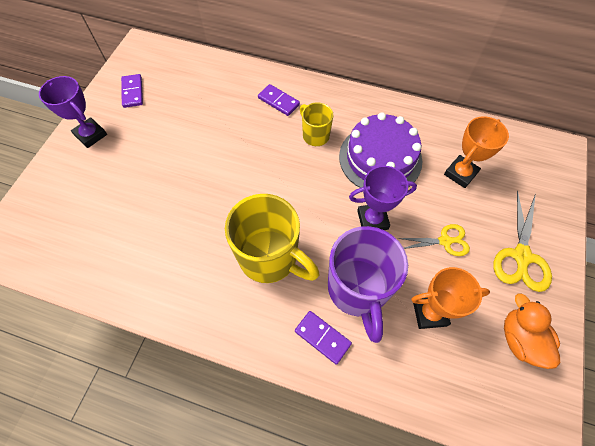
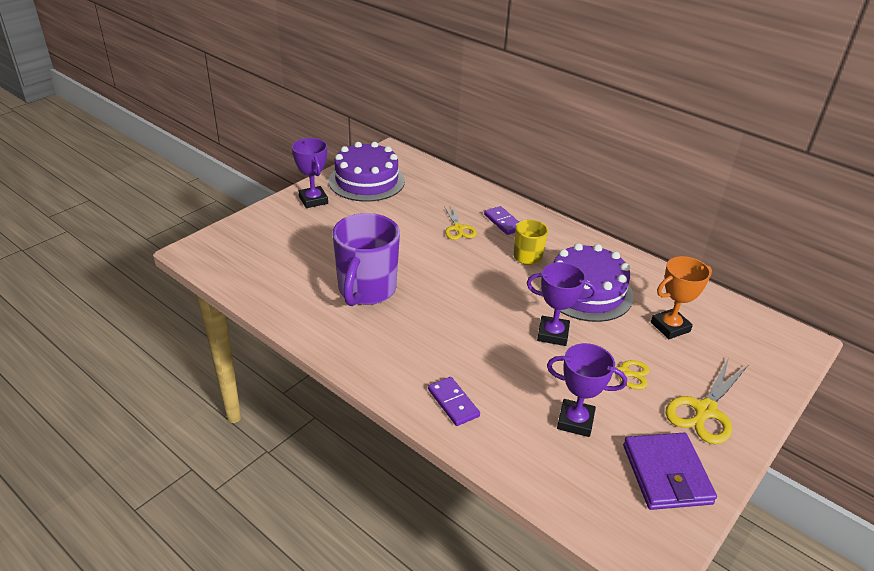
camera: 20 degrees right, 25 degrees down
purple domino [121,74,143,108] -> purple cake [329,142,405,202]
yellow mug [225,194,319,283] -> none
purple mug [328,226,408,343] -> purple mug moved to [333,213,400,306]
orange trophy [411,267,490,329] -> purple trophy [547,343,627,437]
orange duck [504,293,560,369] -> purple wallet [623,433,717,510]
none -> yellow scissors [444,204,477,240]

